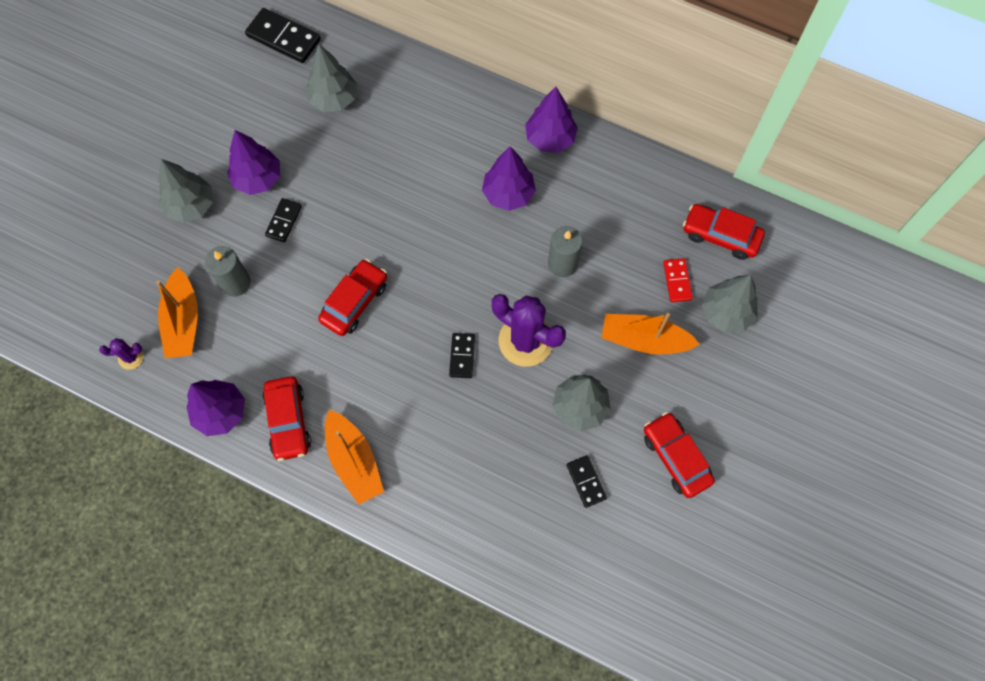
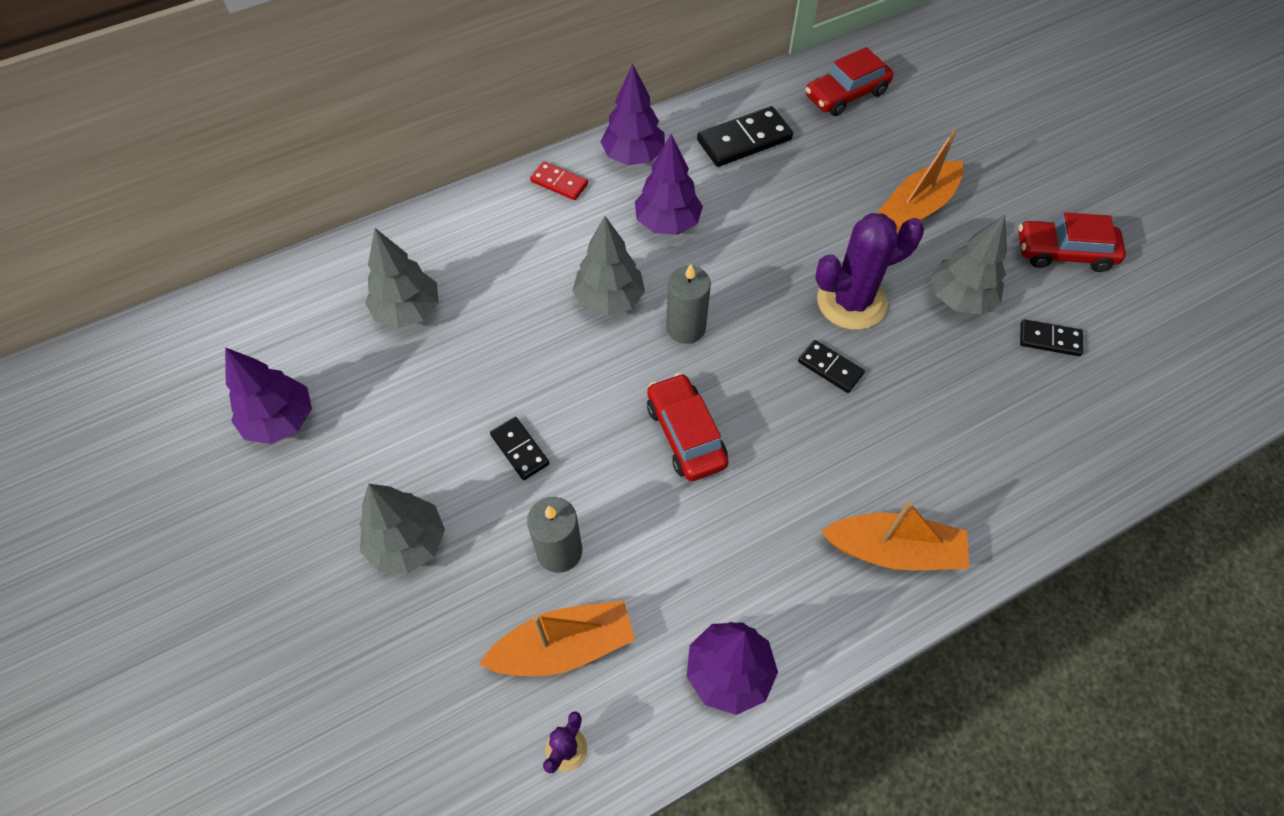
camera: 55 degrees left, 10 degrees down
orange boat [156,267,198,358] -> orange boat turned 45 degrees counterclockwise [479,601,635,676]
purple tree [227,130,280,195] -> purple tree moved to [225,347,312,444]
black domino [245,8,321,63] -> black domino moved to [697,106,793,167]
red car [262,376,311,461] -> none
grey candle [548,226,583,277] -> grey candle moved to [666,264,711,344]
red domino [663,258,693,302] -> red domino moved to [530,161,588,200]
grey tree [702,275,758,333] -> grey tree moved to [572,216,645,316]

